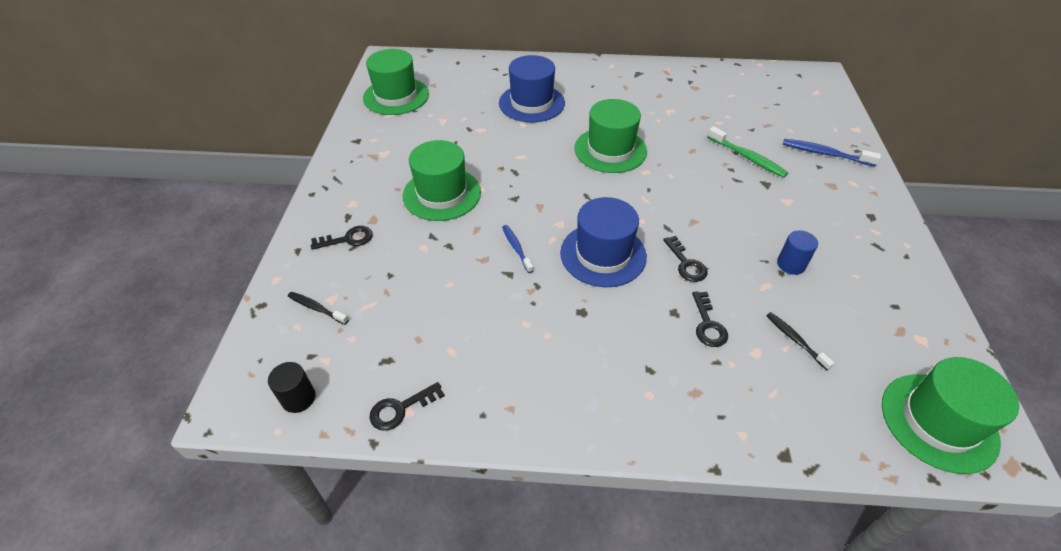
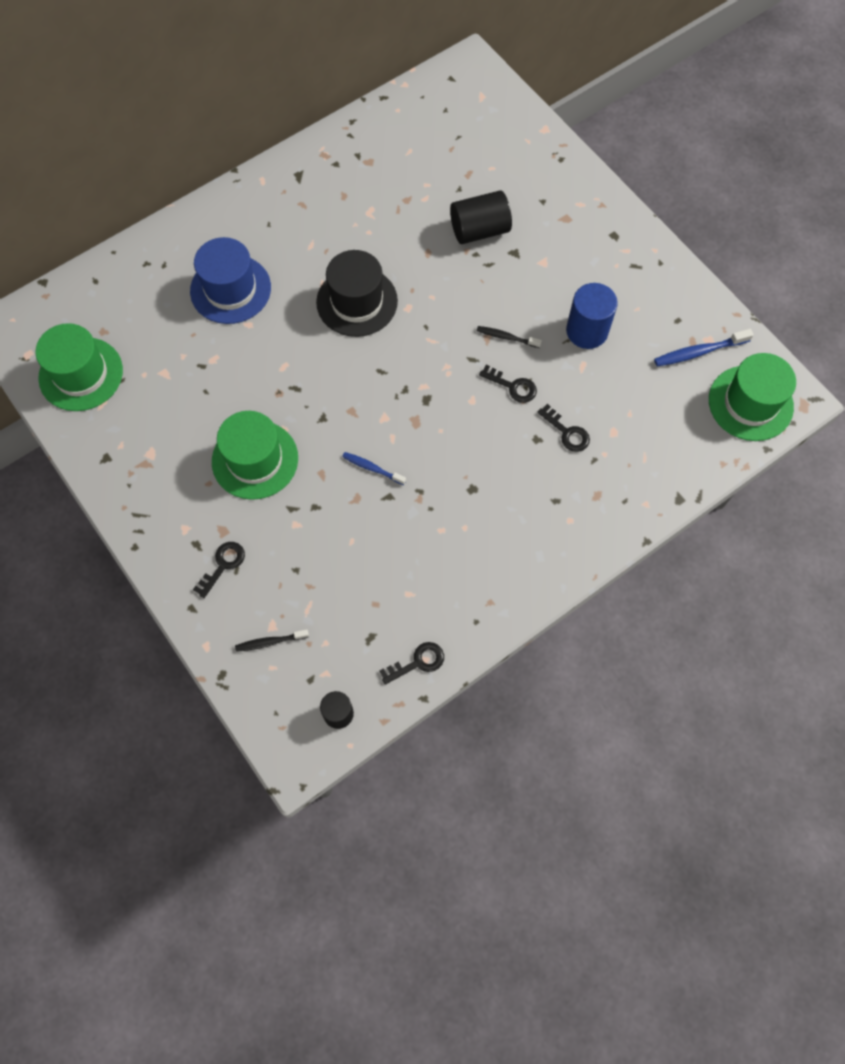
camera: 40 degrees left, 20 degrees up
black key [370,382,445,431] -> black key turned 135 degrees counterclockwise [379,642,444,685]
blue hat [560,197,647,287] -> none
green hat [574,99,647,173] -> black hat [316,250,398,337]
green toothbrush [707,126,788,178] -> black cylinder [450,190,512,244]
black toothbrush [766,312,835,370] -> black toothbrush moved to [477,326,542,348]
blue cylinder [777,230,818,275] -> blue cylinder [566,283,618,349], size x1.61
blue toothbrush [783,139,881,166] -> blue toothbrush moved to [654,329,754,367]

